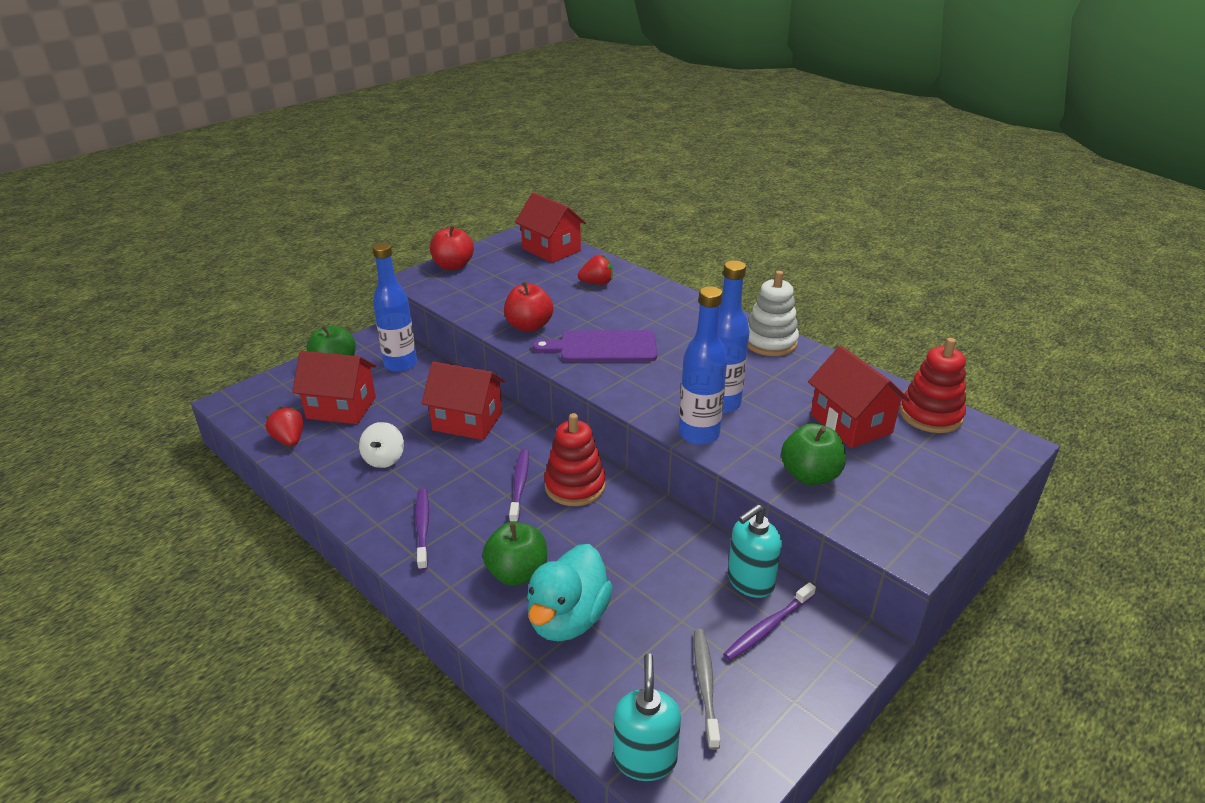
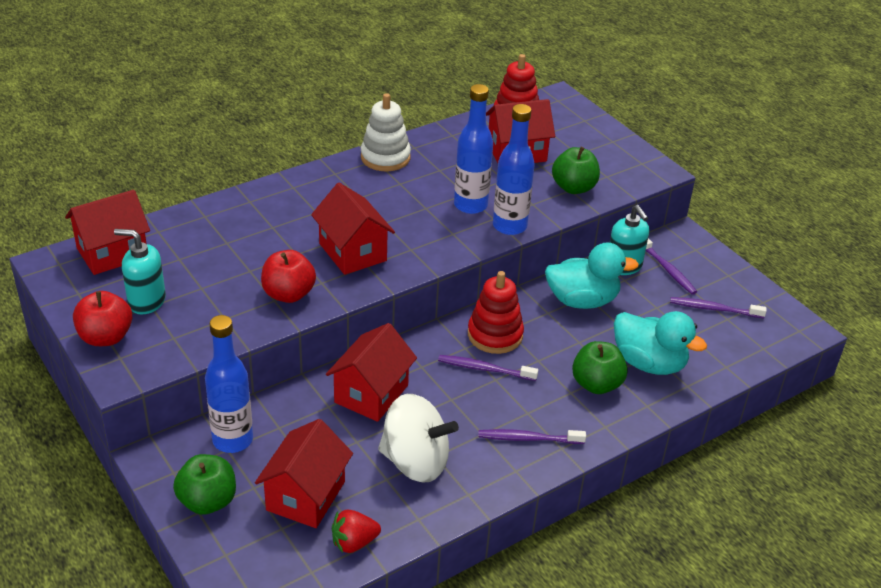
camera: 80 degrees left, 5 degrees up
white spinning top [359,422,404,468] -> white spinning top [378,394,459,482], size x1.83
purple cutting board [533,330,657,362] -> red house [311,183,395,275]
red strawberry [578,254,613,285] -> none
turquoise soap dispenser [613,653,681,781] -> turquoise soap dispenser moved to [114,229,166,314]
grey toothbrush [694,629,720,750] -> purple toothbrush [670,297,767,318]
none -> turquoise duck [545,242,639,309]

